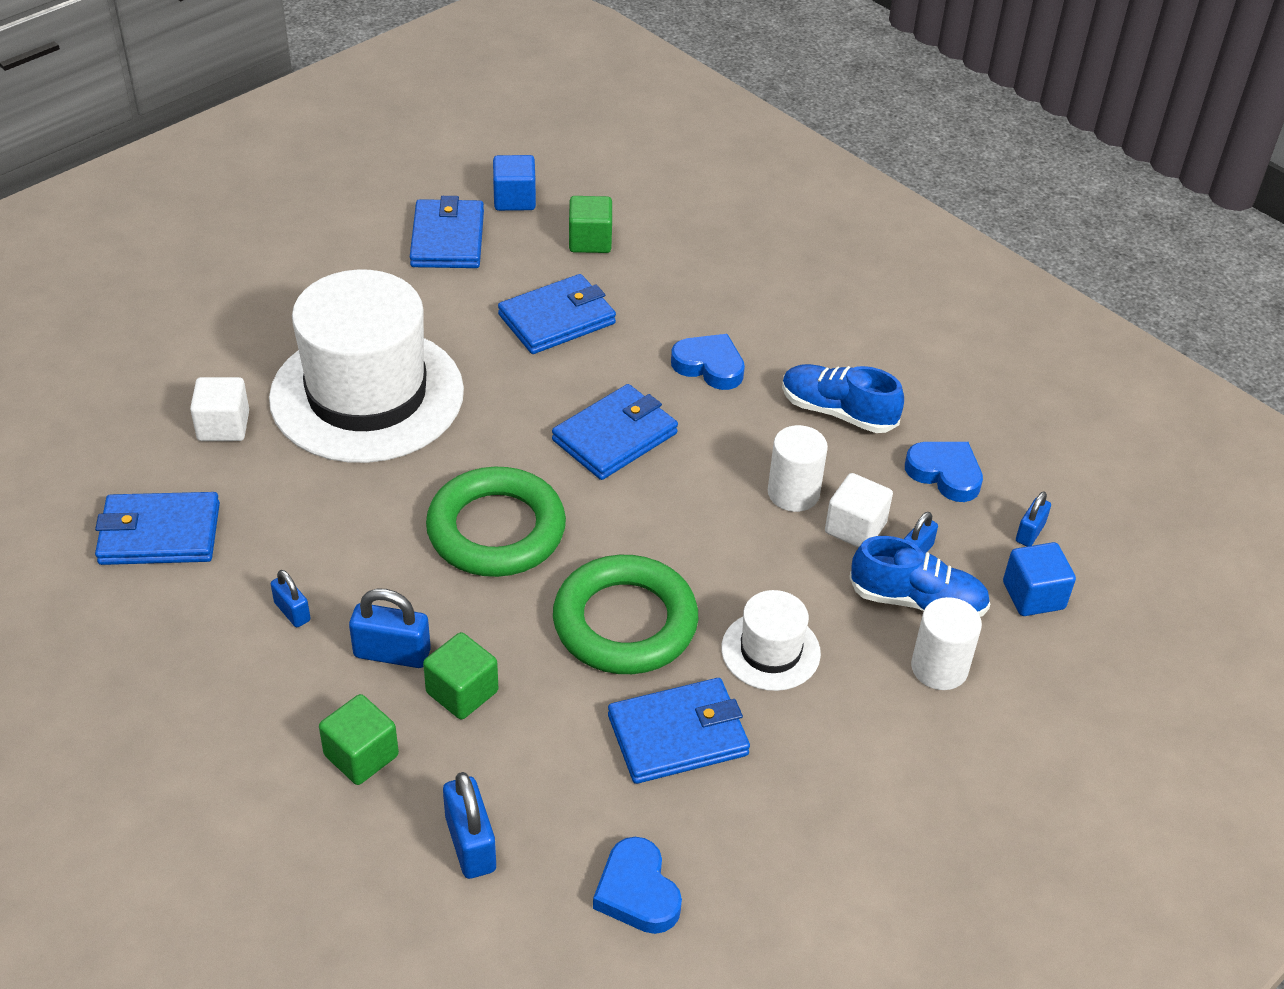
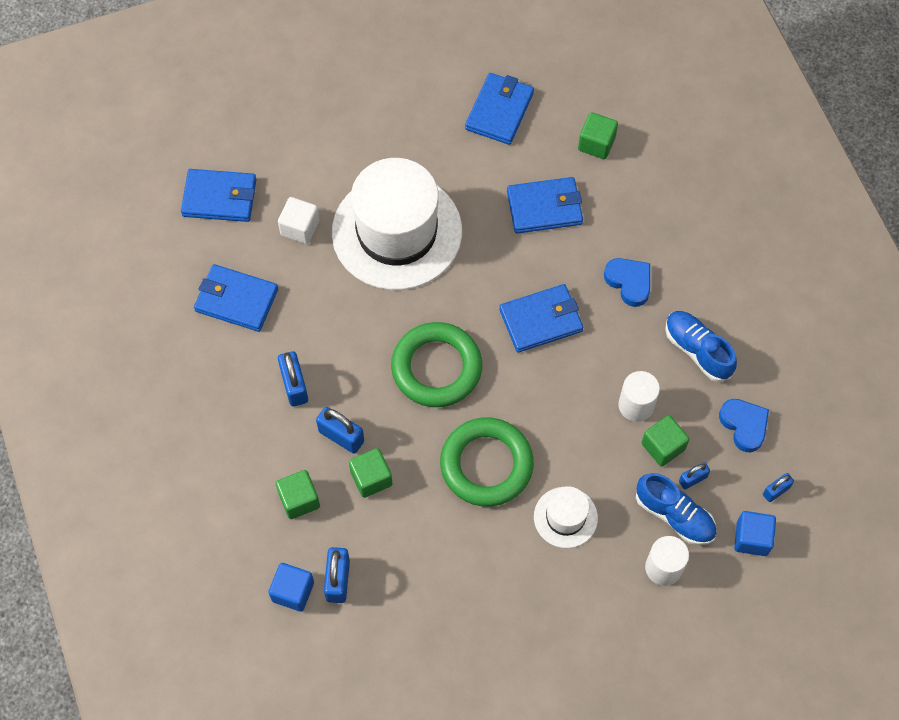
camera: 25 degrees right, 20 degrees up
blue padlock [271,570,310,627] -> blue padlock [278,351,308,406], size x1.64
blue cube [493,155,536,211] -> blue cube moved to [268,563,314,612]
blue heart [593,837,682,934] -> none
blue wallet [608,678,750,784] -> blue wallet moved to [181,169,256,222]
white cube [825,473,893,548] -> green cube [641,415,689,467]

